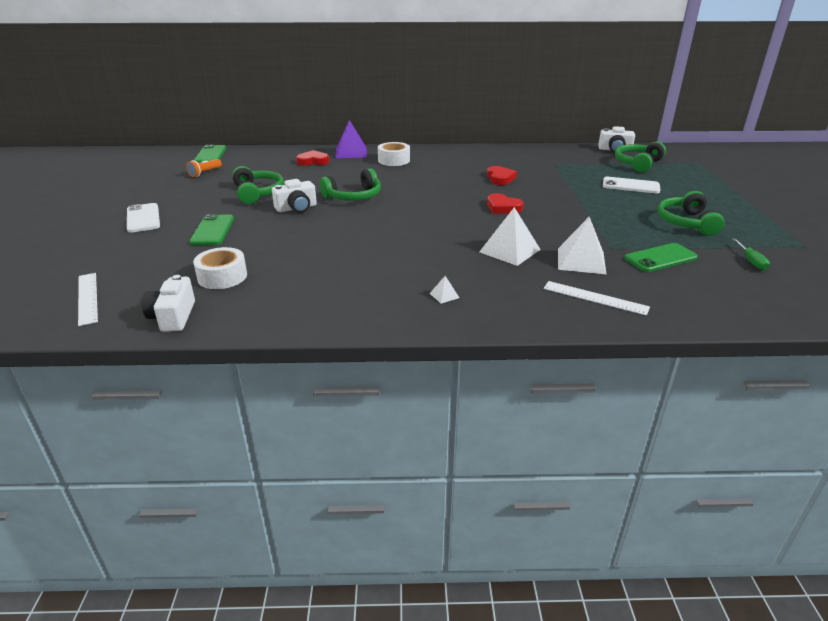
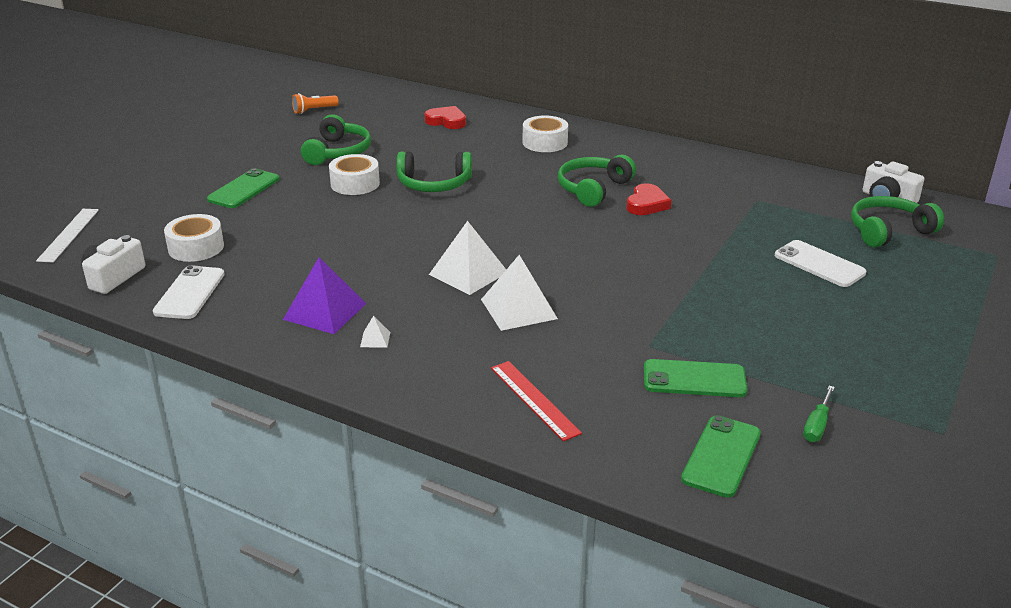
camera: 30 degrees right, 0 degrees up
white phone [127,203,160,233] -> white phone moved to [153,265,225,319]
green phone [194,145,226,163] -> green phone moved to [681,415,761,498]
white camera [272,179,317,213] -> white tape [329,154,380,195]
purple pyramid [335,120,367,158] -> purple pyramid moved to [283,257,366,334]
red heart [487,193,524,214] -> none
white ruler [543,281,650,316] -> red ruler [491,361,582,442]
white pyramid [558,217,606,274] -> white pyramid moved to [429,221,506,295]
green headphones [658,191,725,236] -> green headphones moved to [558,155,636,207]

